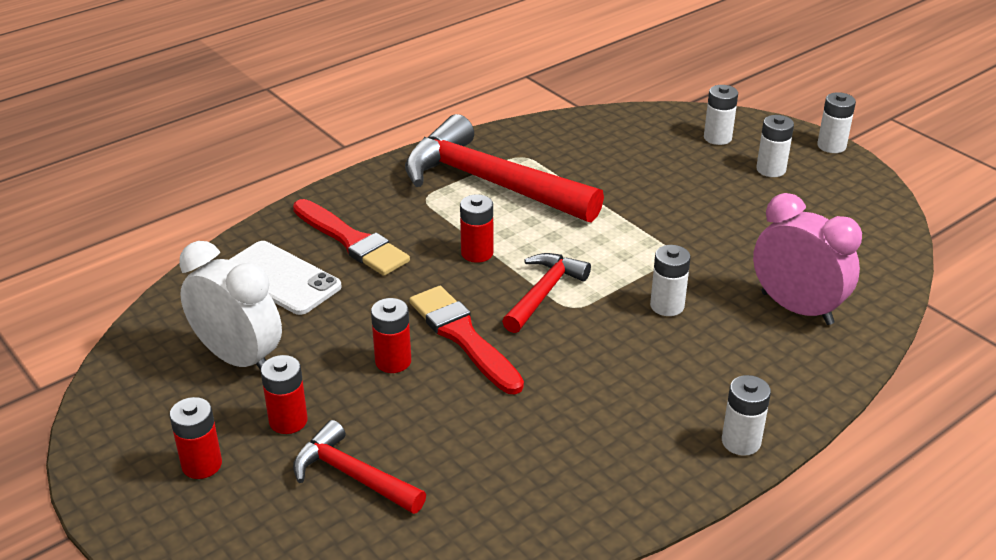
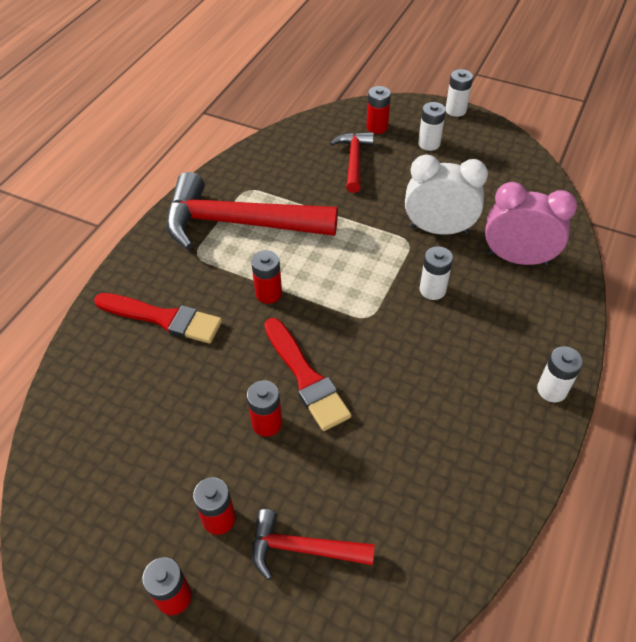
camera: 25 degrees left, 15 degrees up
white clock [179,241,282,370] -> white clock moved to [405,154,488,235]
white phone [229,241,342,315] -> none
red brush [409,286,524,394] -> red brush turned 150 degrees counterclockwise [264,318,351,431]
red hammer [502,253,591,333] -> red hammer moved to [330,132,374,193]
white battery [704,85,738,145] -> red battery [366,86,391,134]

